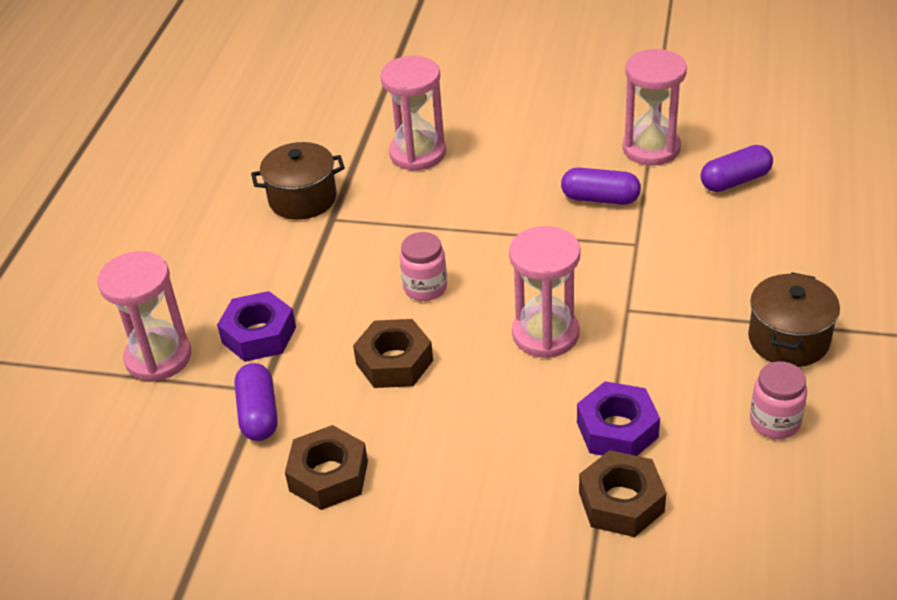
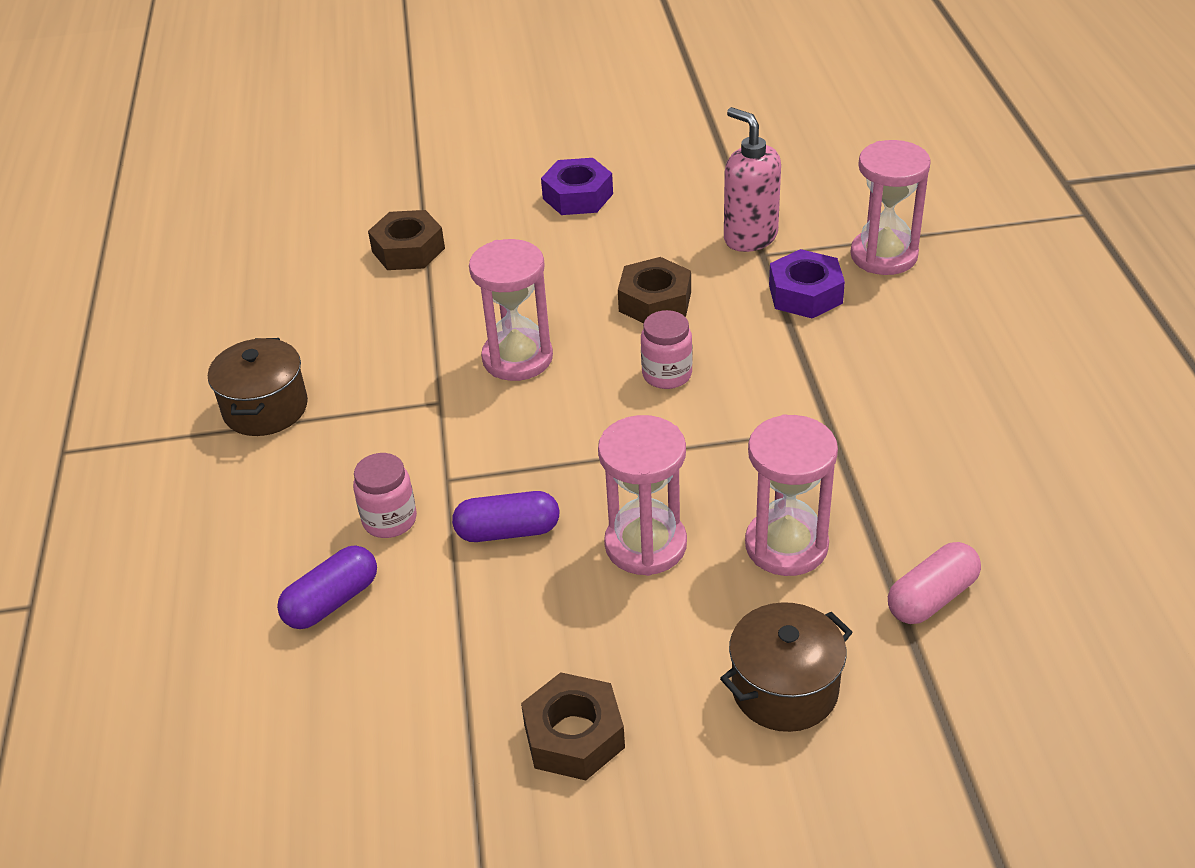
camera: 160 degrees right, 0 degrees up
purple capsule [235,363,278,441] -> pink soap dispenser [724,107,781,252]
brown pot [251,142,345,220] -> brown pot moved to [720,602,853,732]
brown nut [285,425,368,510] -> brown nut moved to [521,672,625,780]
purple nut [577,381,660,456] -> purple nut moved to [541,158,613,215]
pink hourglass [622,49,687,166] -> pink hourglass moved to [598,415,687,576]
pink jar [750,361,807,439] -> pink jar moved to [353,453,417,538]
none -> pink capsule [888,542,981,624]

